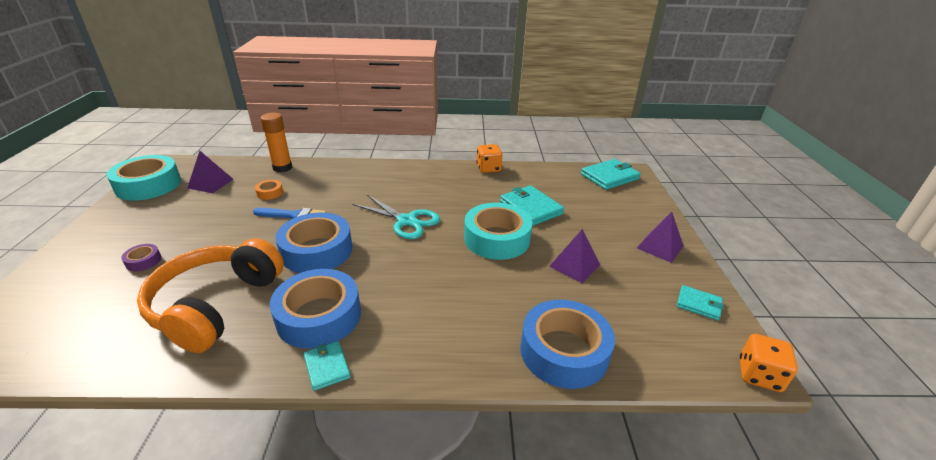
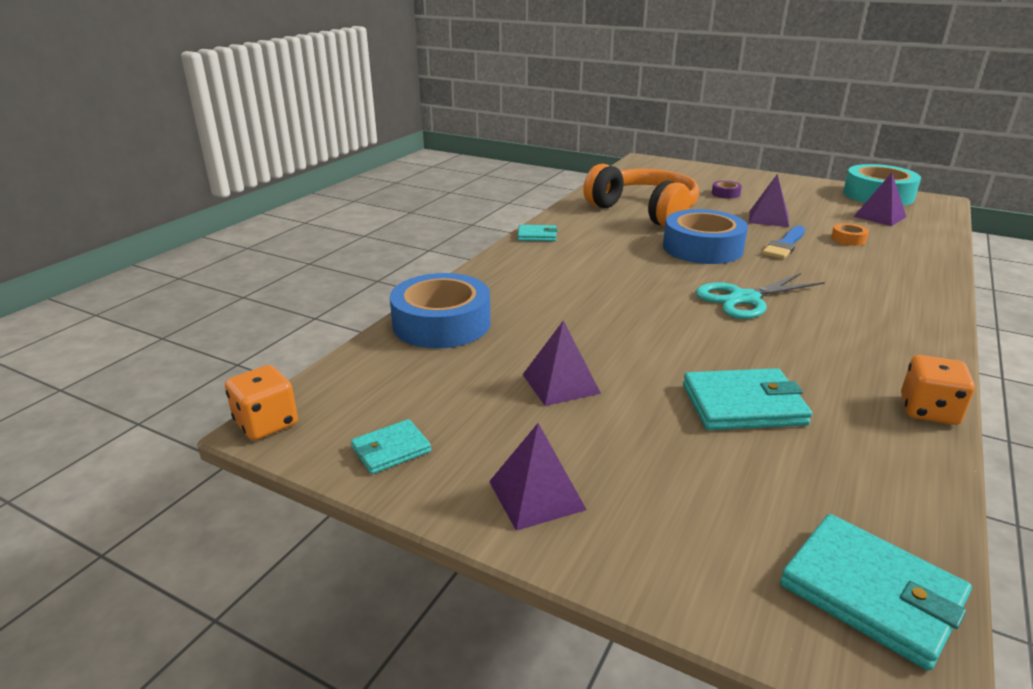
camera: 120 degrees right, 5 degrees down
orange glue stick [260,113,292,172] -> none
blue tape [270,269,361,349] -> none
turquoise tape [464,203,532,260] -> none
turquoise wallet [581,159,641,190] -> turquoise wallet turned 45 degrees counterclockwise [780,514,972,671]
none -> purple pyramid [749,174,789,227]

